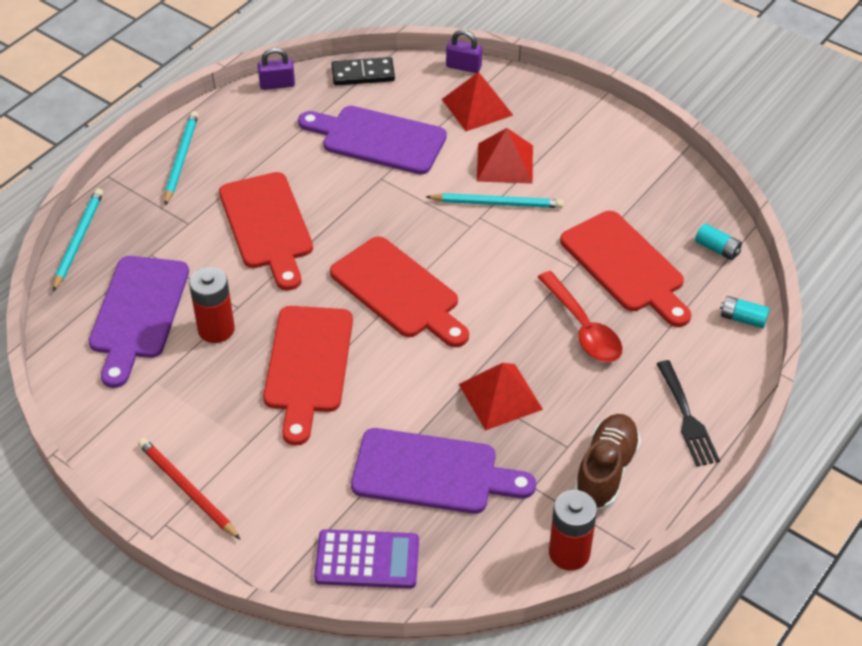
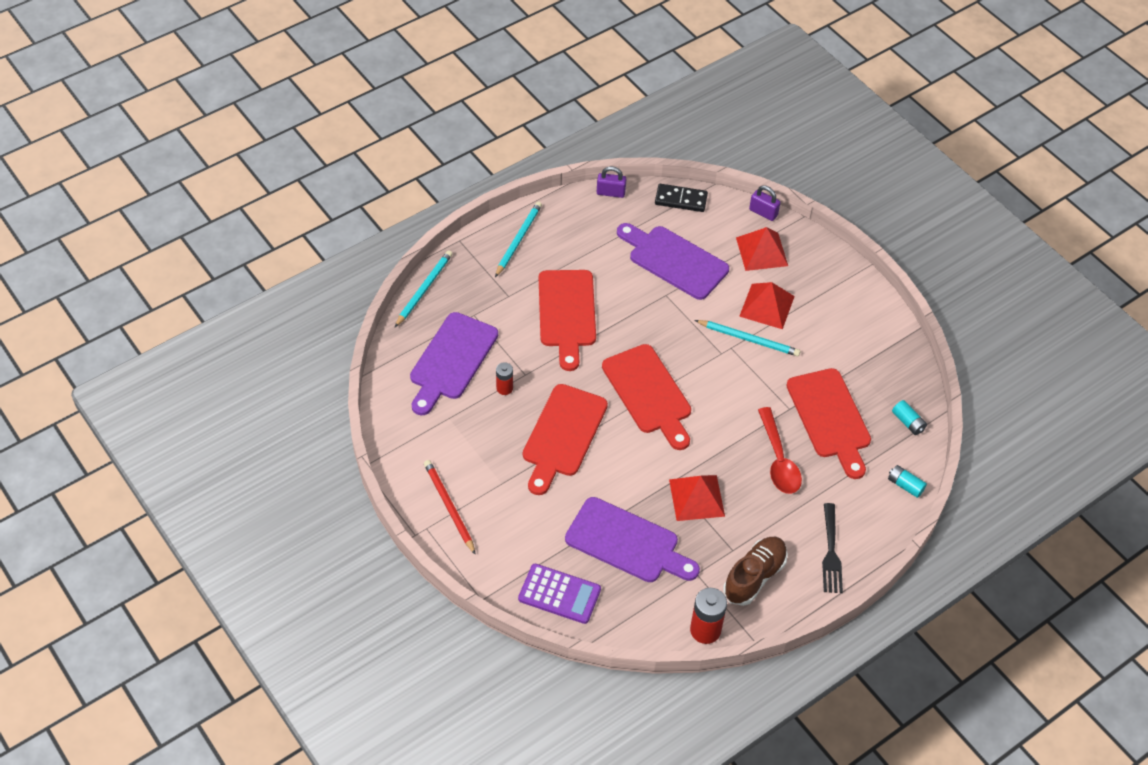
camera: 15 degrees right, 5 degrees up
red battery [189,267,235,343] -> red battery [496,362,513,395], size x0.59

